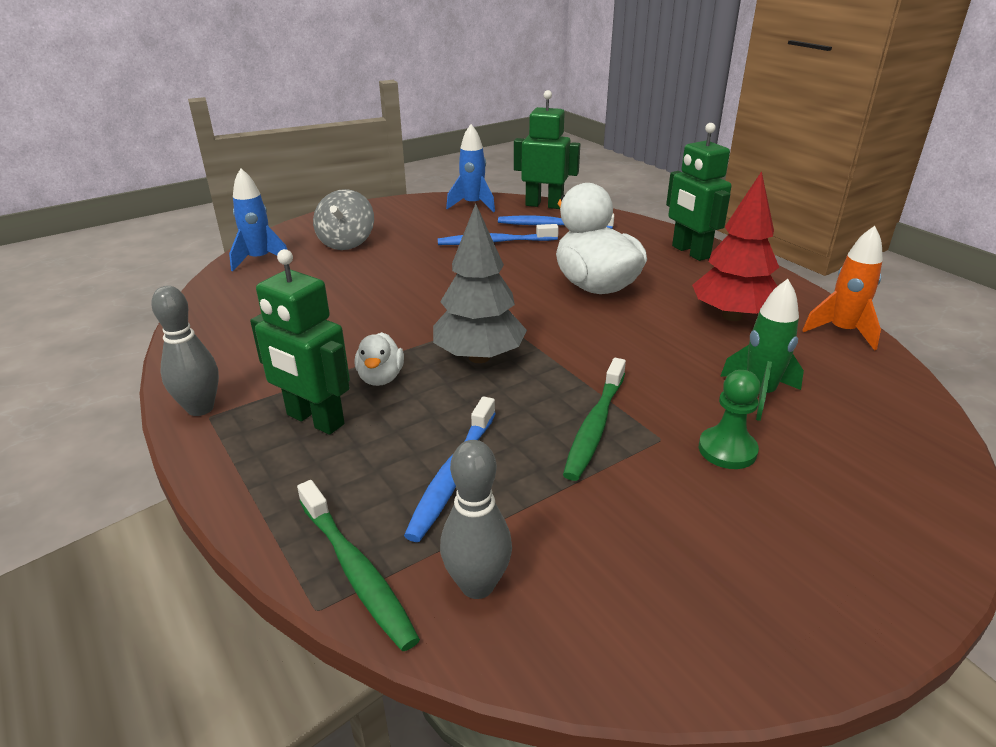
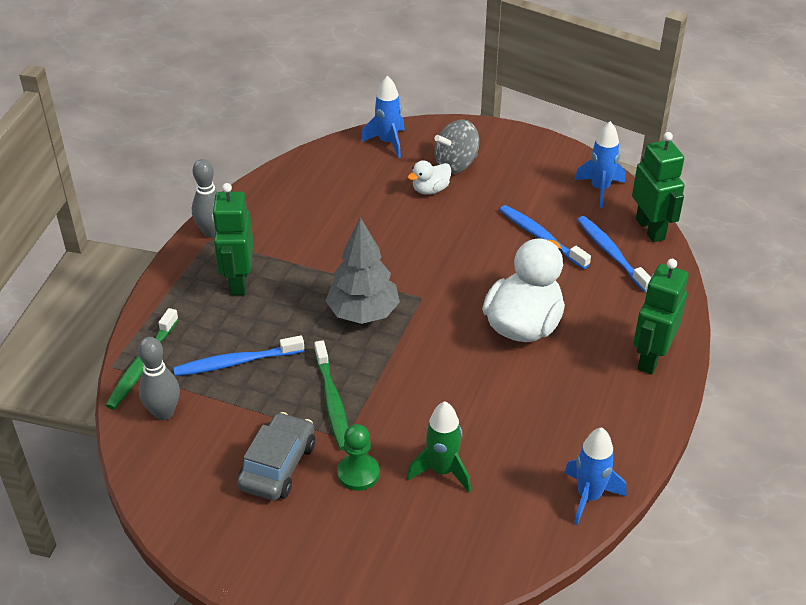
camera: 55 degrees right, 10 degrees up
white duck [355,332,404,386] -> white duck moved to [408,160,451,194]
green toothbrush [563,358,626,481] -> green toothbrush turned 90 degrees counterclockwise [314,340,348,450]
red tree [692,171,779,321] -> none
orange rocket [802,226,883,351] -> blue rocket [564,427,626,525]
none -> grey car [237,412,315,500]

